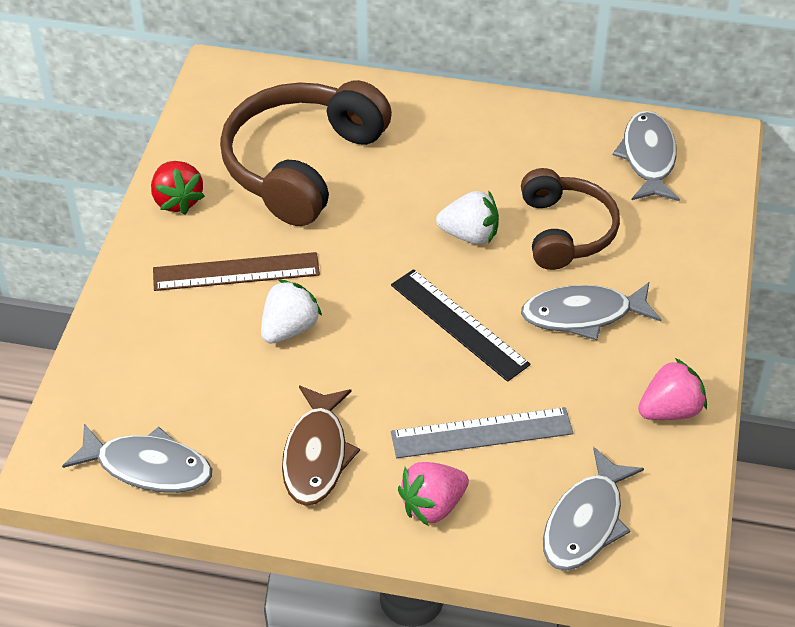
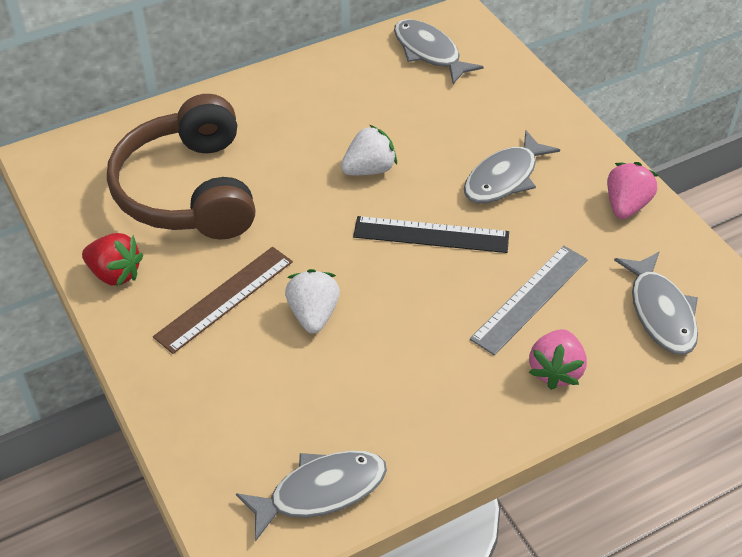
camera: 40 degrees left, 0 degrees up
brown fish [282,385,360,506] -> none
brown headphones [521,168,620,270] -> none

